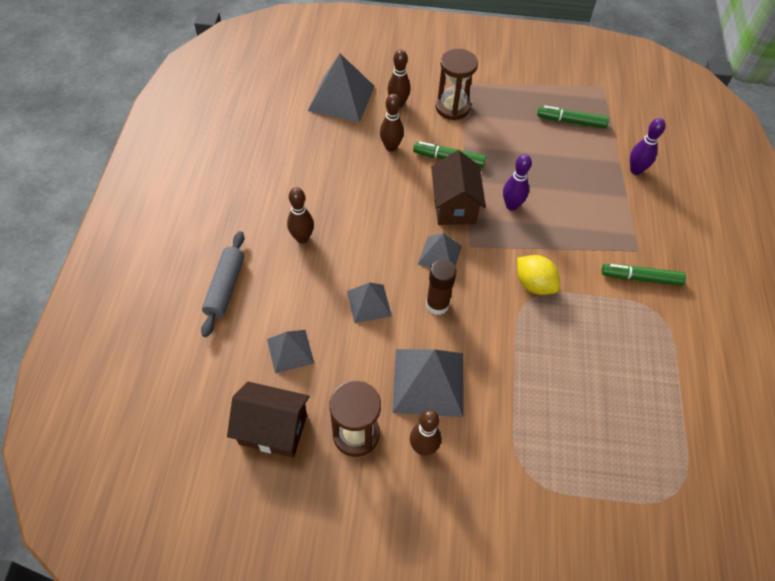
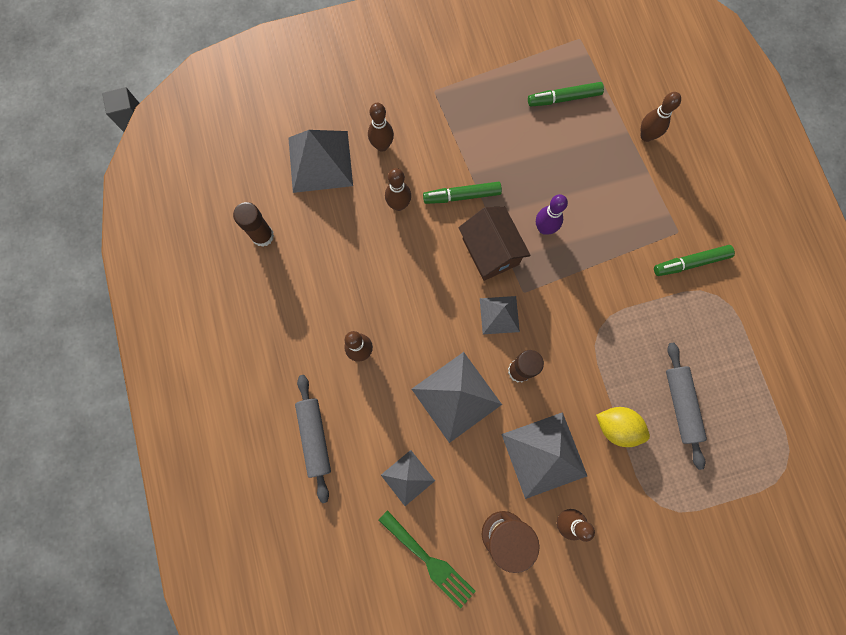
camera: 20 degrees left, 20 degrees up
brown house [227,382,310,458] -> green fork [378,510,476,608]
grey pyramid [347,283,392,323] -> grey pyramid [412,352,502,443], size x1.72
brown hourglass [436,49,478,120] -> none
yellow lemon [517,255,560,295] -> yellow lemon moved to [596,407,650,447]
purple bowling pin [630,118,665,175] -> brown bowling pin [641,92,681,142]
none -> brown glue stick [233,202,274,247]
none -> grey rolling pin [666,342,707,470]

